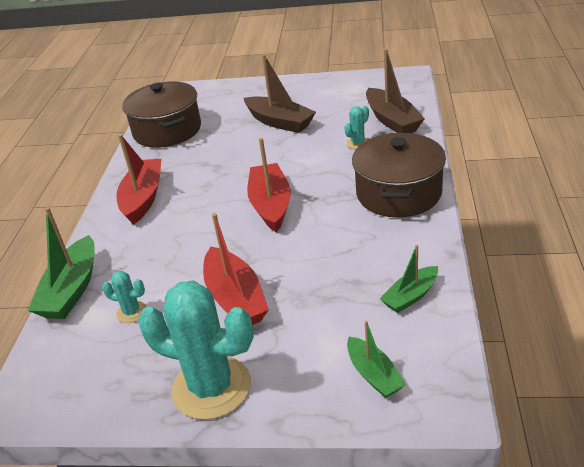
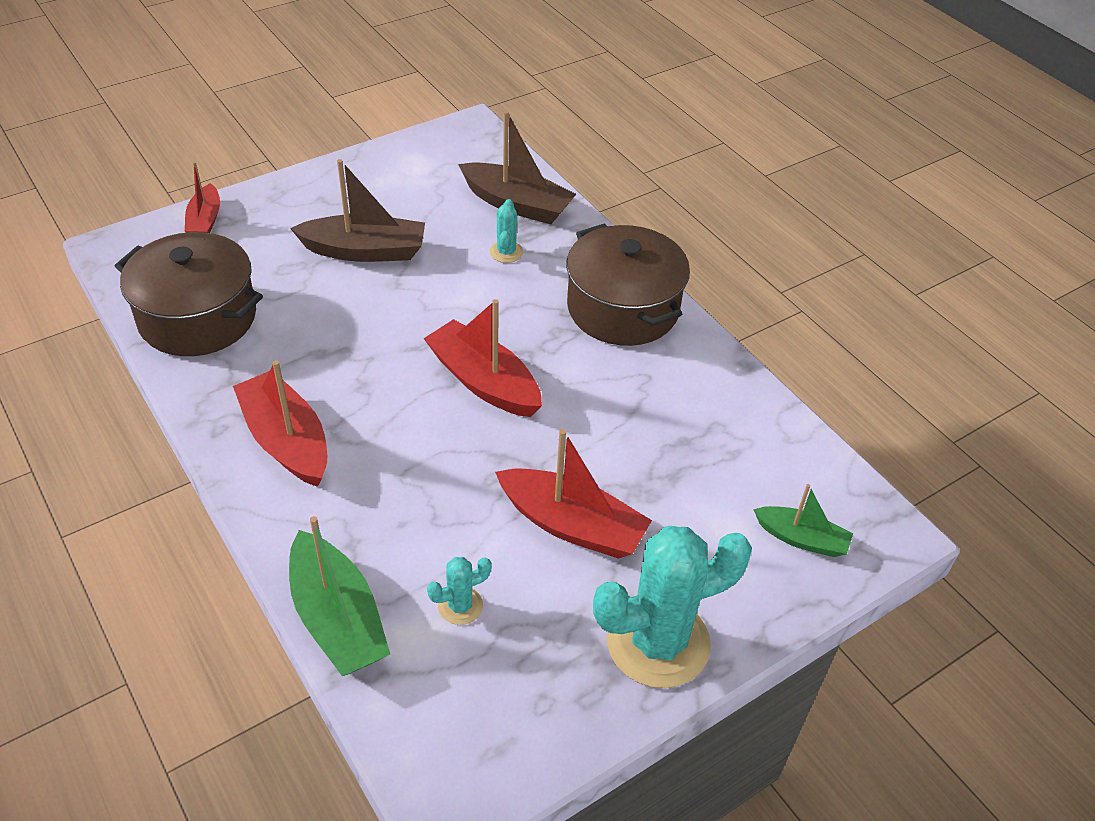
camera: 45 degrees left, 10 degrees up
green boat [380,245,438,313] -> none
none -> red boat [185,162,220,233]

